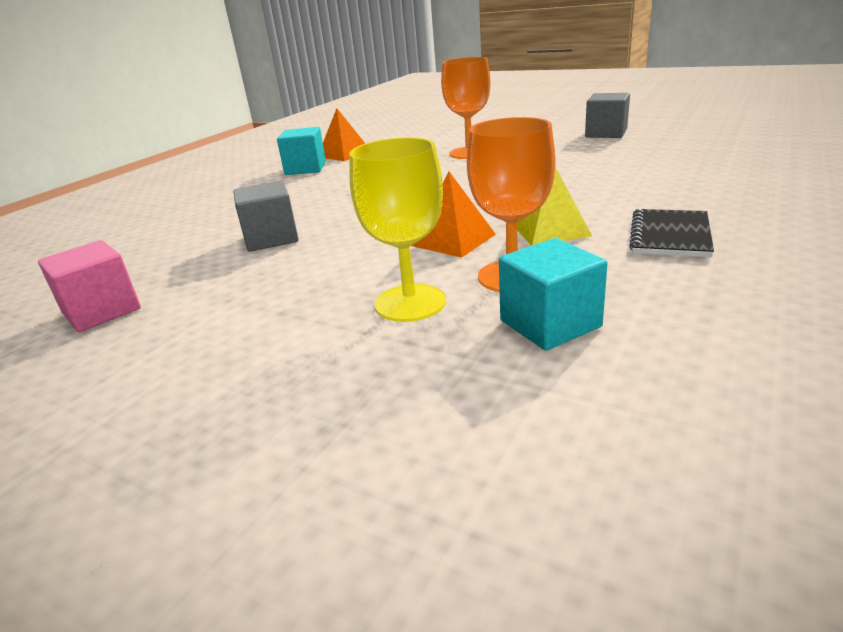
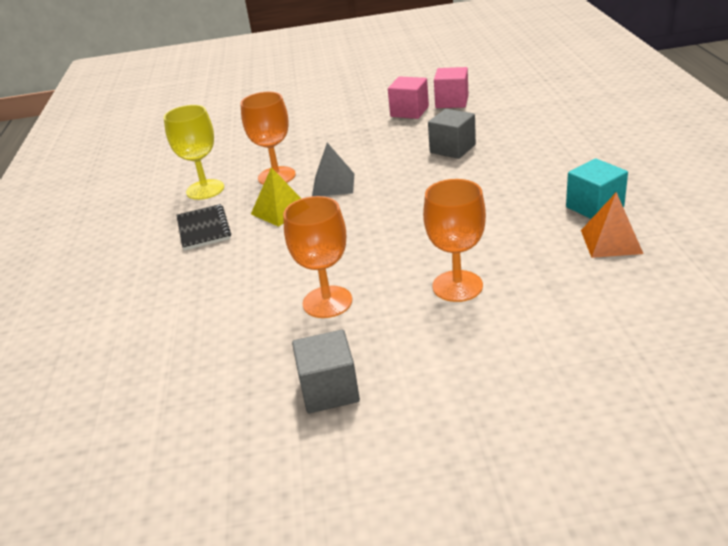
camera: 145 degrees right, 5 degrees up
yellow goblet [349,137,446,322] -> yellow goblet moved to [164,105,224,200]
orange pyramid [412,172,496,258] -> grey pyramid [312,143,354,196]
turquoise cube [499,238,608,350] -> none
none -> orange goblet [283,196,352,318]
none -> pink cube [388,76,429,119]

